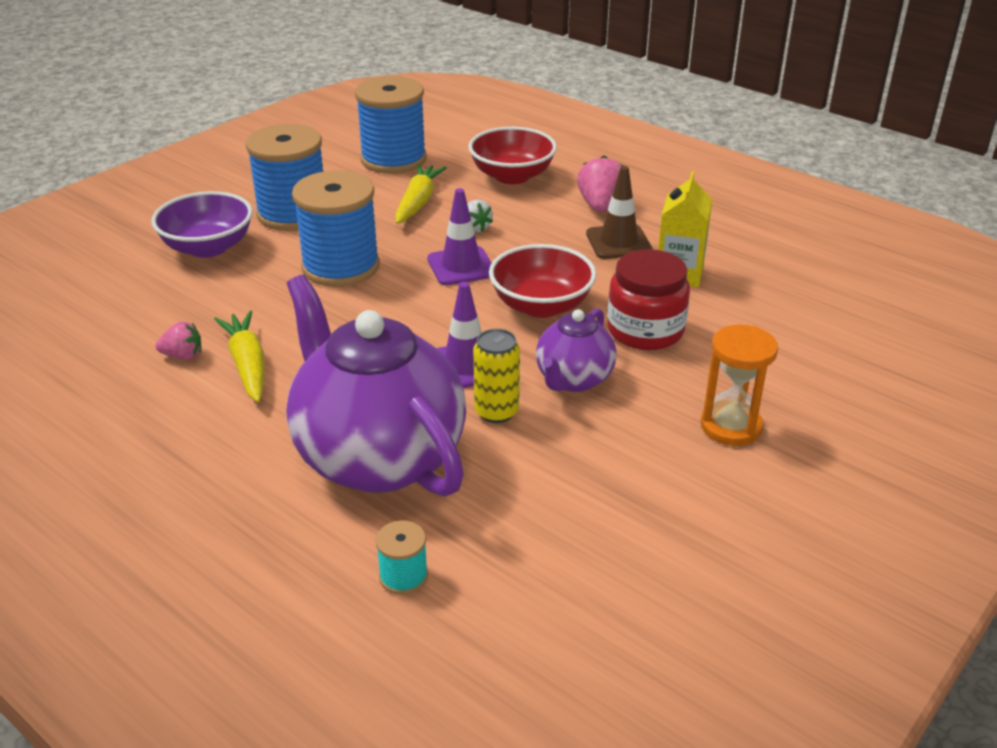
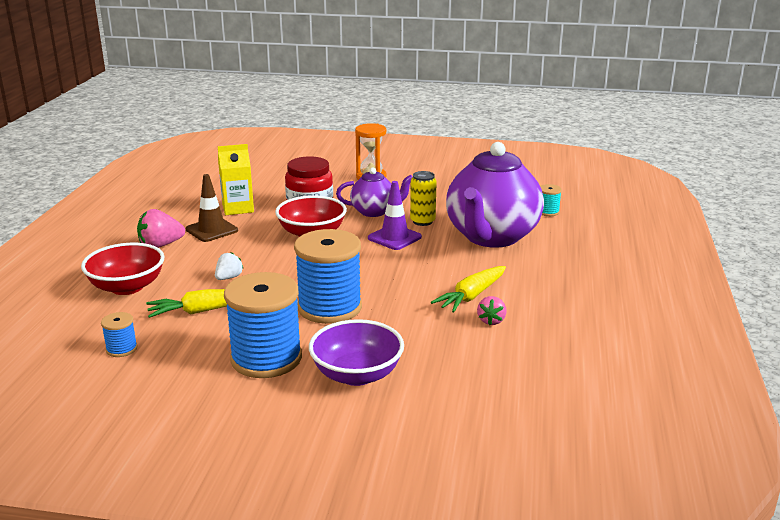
camera: 120 degrees left, 10 degrees down
pink strawberry [155,321,201,360] -> pink strawberry turned 135 degrees counterclockwise [477,296,507,325]
blue spool [355,76,427,174] -> blue spool [101,312,137,357], size x0.44
purple traffic cone [427,188,492,285] -> none

